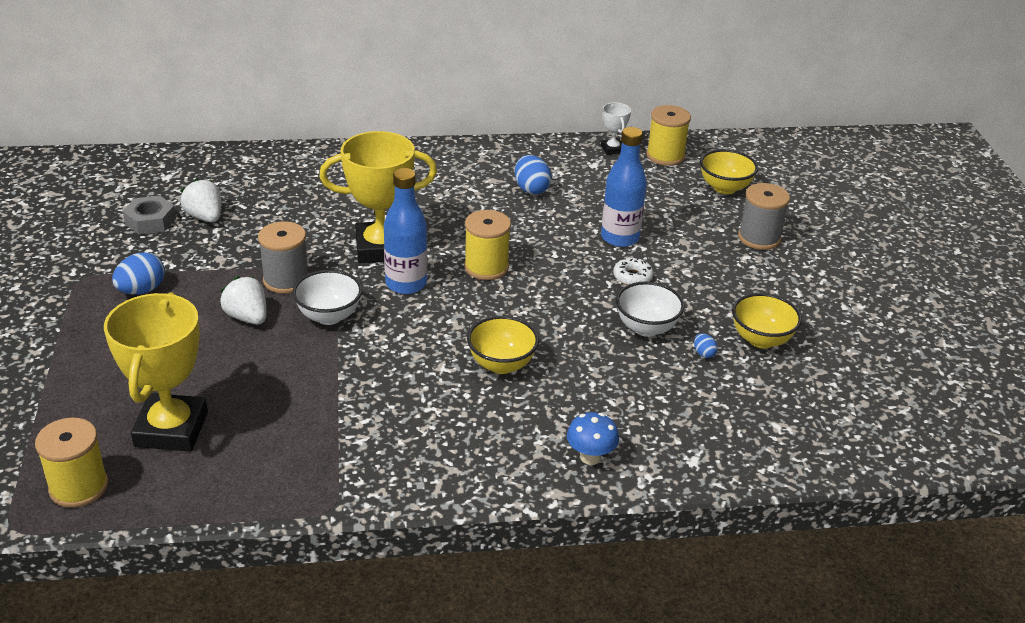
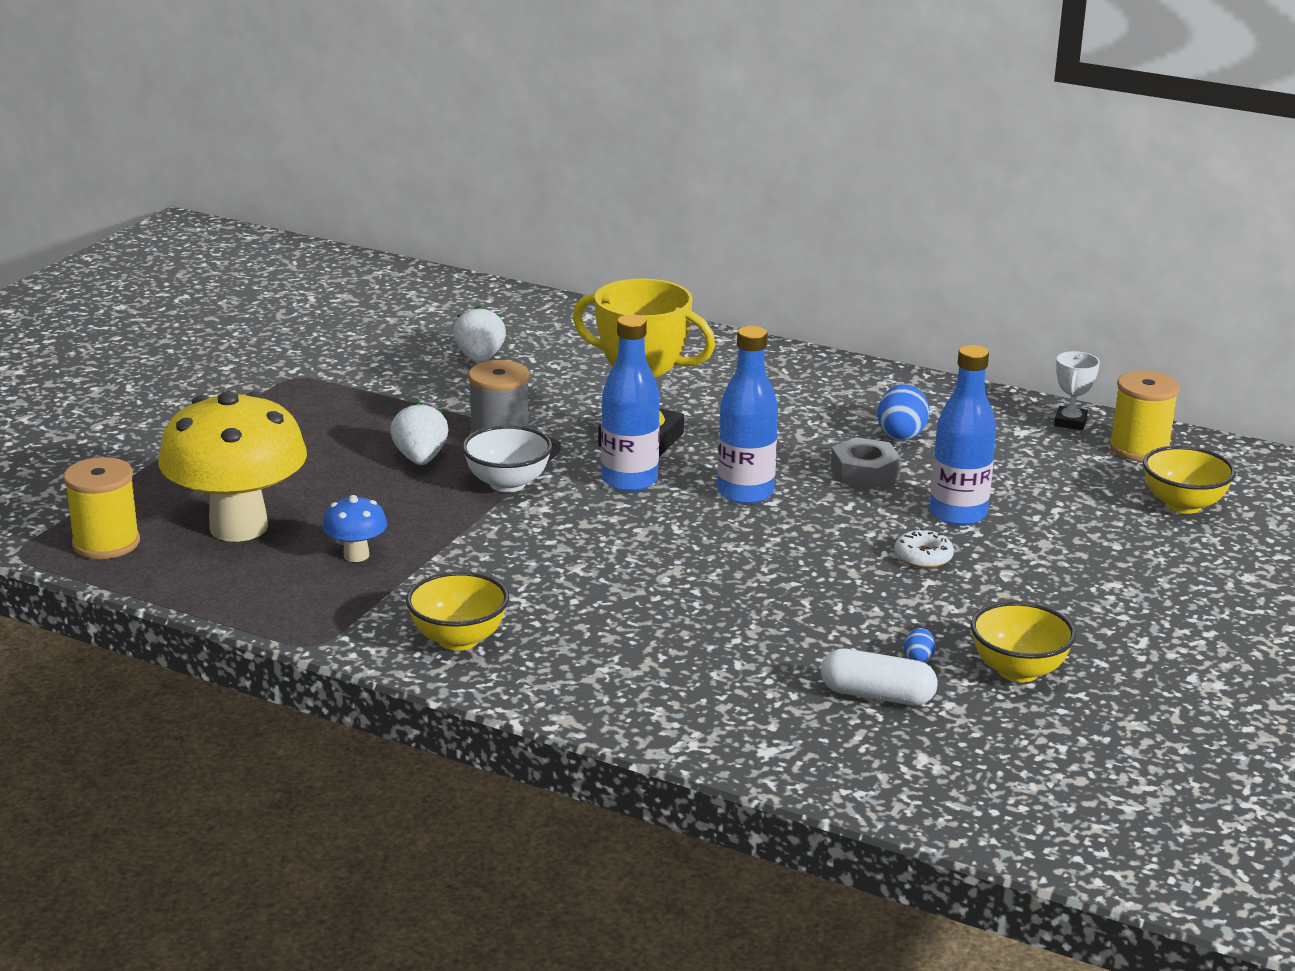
camera: 35 degrees right, 10 degrees down
yellow trophy [104,292,208,451] -> yellow mushroom [158,391,307,542]
blue egg [112,252,165,294] -> none
grey nut [123,196,176,235] -> grey nut moved to [831,437,901,489]
yellow spool [464,210,511,280] -> blue bottle [717,326,778,504]
yellow bowl [467,316,539,374] -> yellow bowl moved to [406,571,509,651]
blue mushroom [567,412,619,465] -> blue mushroom moved to [323,495,387,562]
white bowl [616,282,685,337] -> none
grey spool [738,183,790,250] -> none
none -> white capsule [821,649,938,706]

